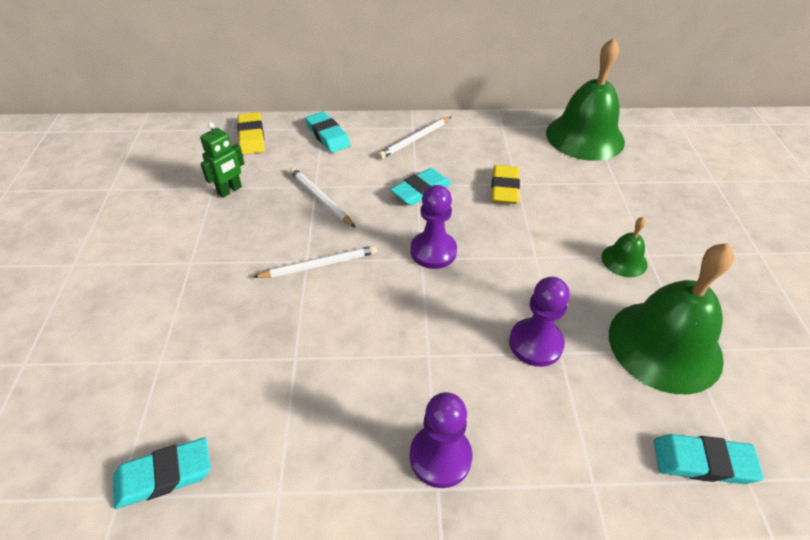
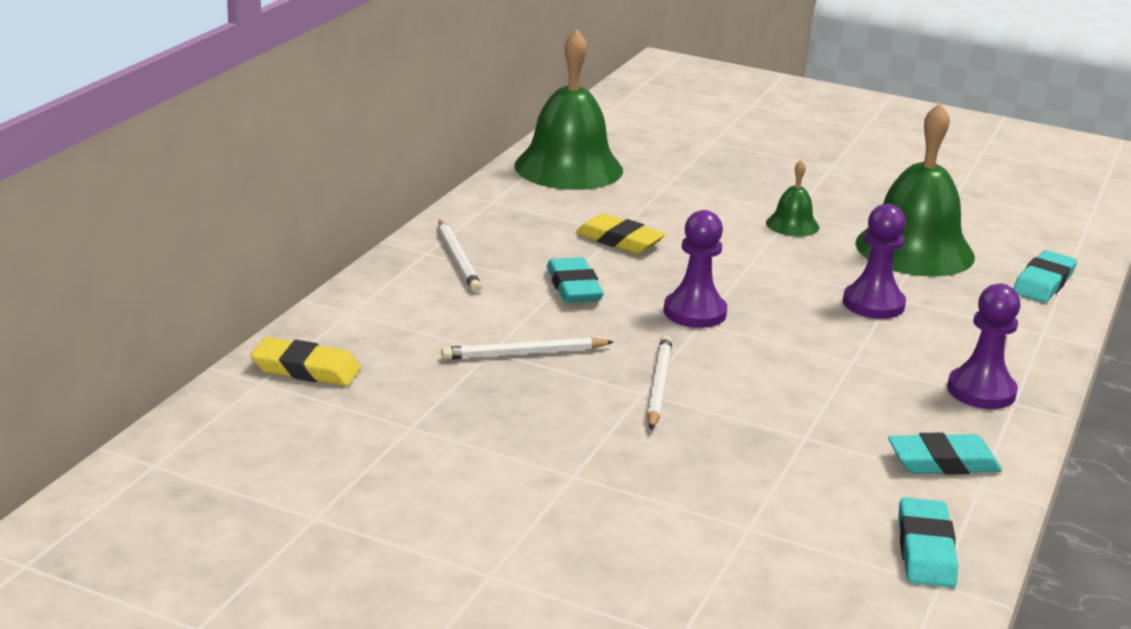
camera: 65 degrees left, 20 degrees down
green robot [200,122,245,198] -> none
turquoise eraser [305,111,351,153] -> turquoise eraser moved to [888,432,1002,475]

